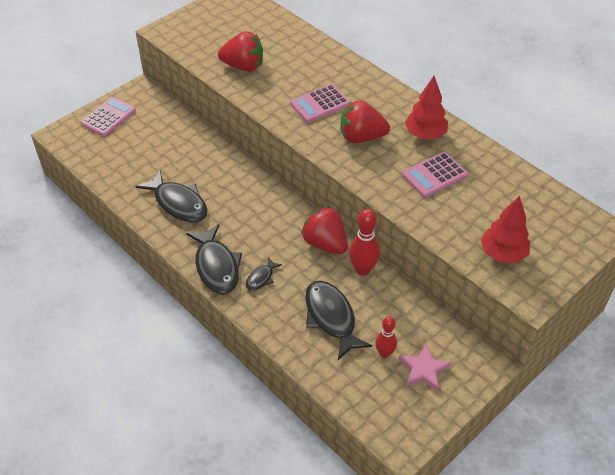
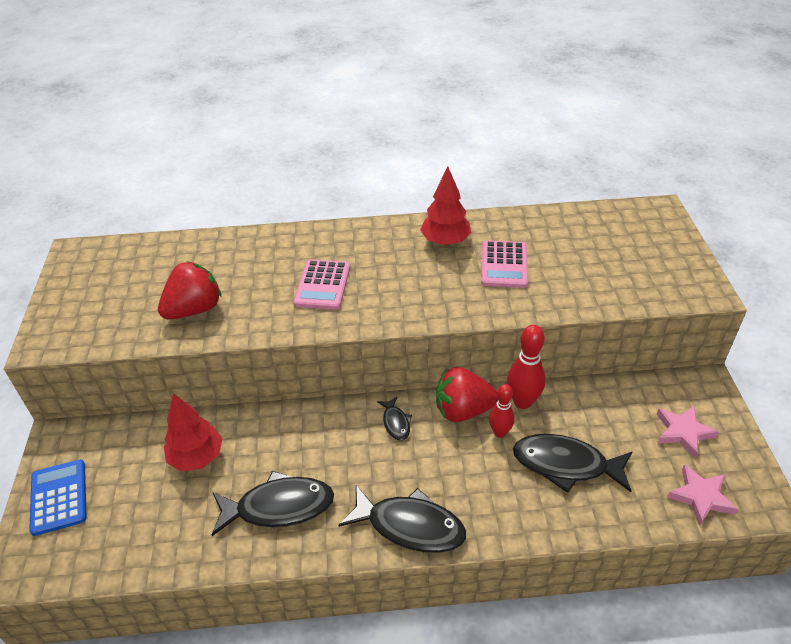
camera: 50 degrees left, 5 degrees down
pink calculator [81,97,136,136] -> blue calculator [29,459,86,536]
black fish [246,257,282,291] -> black fish moved to [377,397,412,441]
red strawberry [340,100,390,143] -> none
red bowling pin [375,316,397,358] -> red bowling pin moved to [489,384,515,438]
red tree [481,196,530,263] -> red tree moved to [164,393,223,472]
none -> pink star [667,464,738,526]

